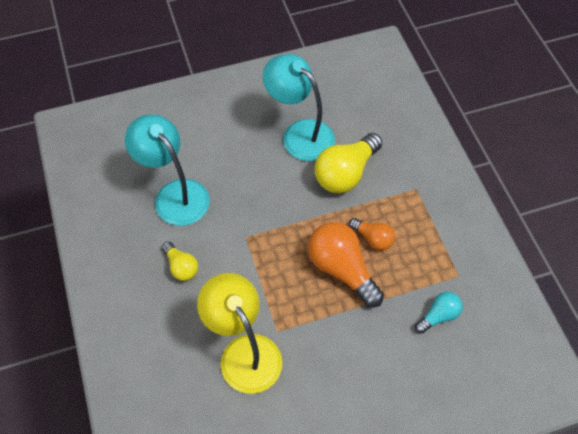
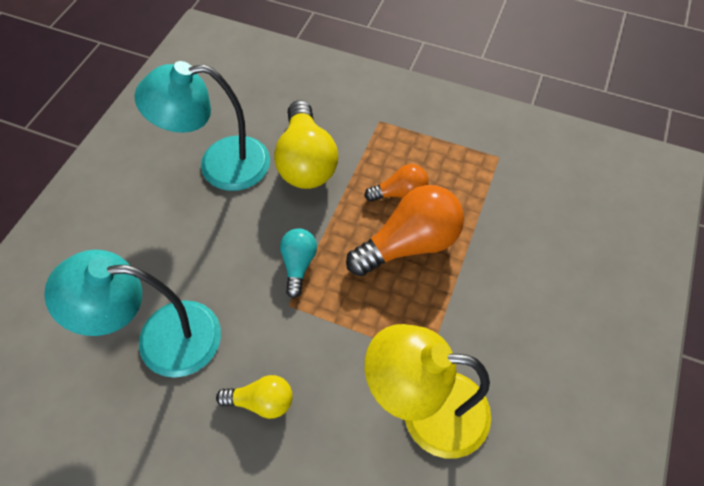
camera: 50 degrees left, 0 degrees up
orange light bulb [308,222,384,308] -> orange light bulb turned 150 degrees clockwise [346,185,464,276]
turquoise light bulb [415,292,463,334] -> turquoise light bulb moved to [280,228,317,298]

